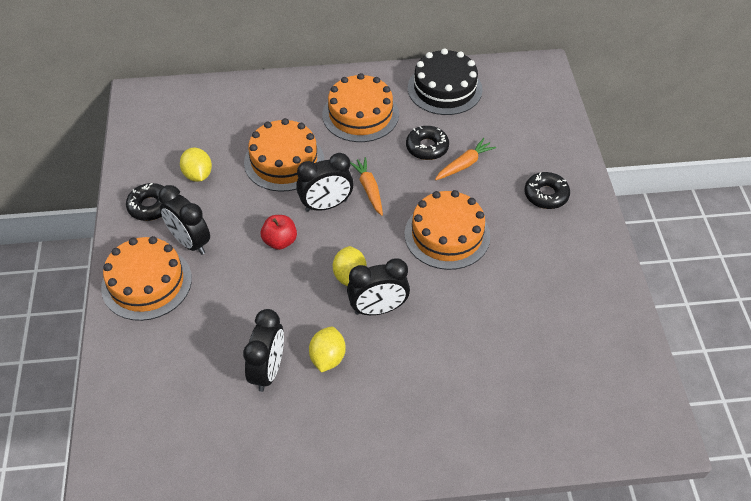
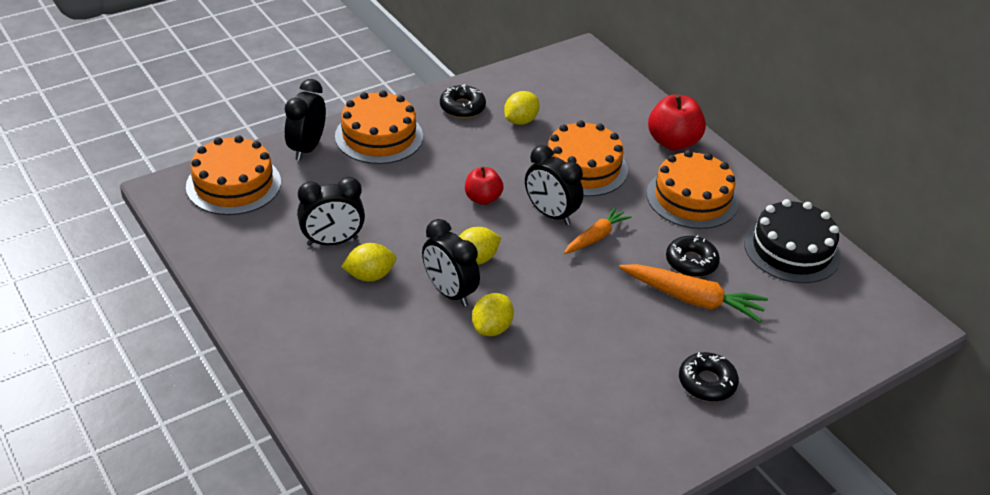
camera: 60 degrees right, 10 degrees down
black clock [158,185,210,255] -> black clock moved to [285,79,326,161]
orange cake [404,190,490,270] -> orange cake moved to [186,135,281,215]
orange carrot [435,138,496,180] -> orange carrot [619,264,768,322], size x1.56
none -> yellow lemon [472,293,514,336]
none -> red apple [648,94,706,150]

